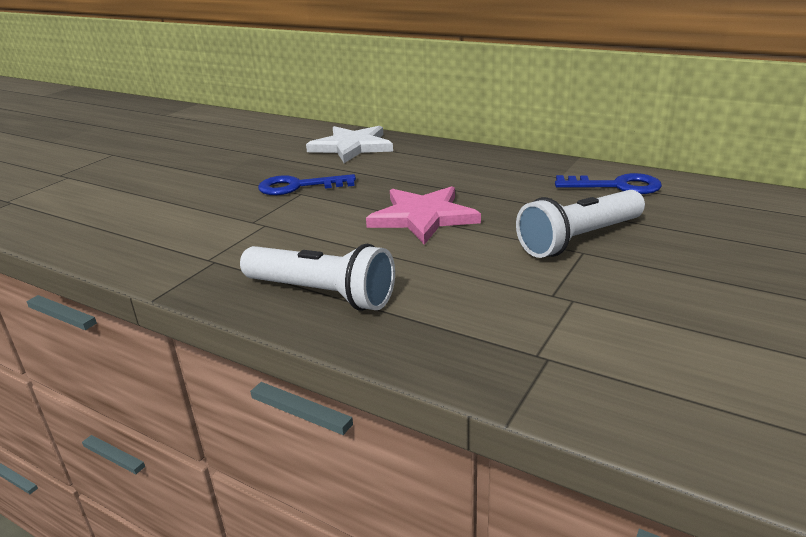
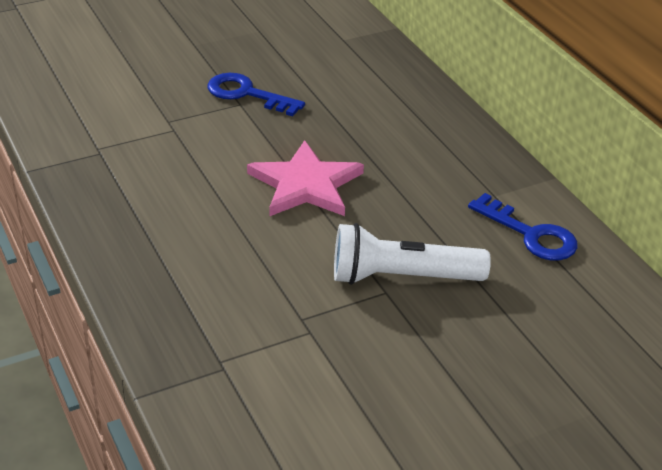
camera: 30 degrees right, 10 degrees up
white flashlight [240,244,395,311] -> none
white star [306,126,393,163] -> none

